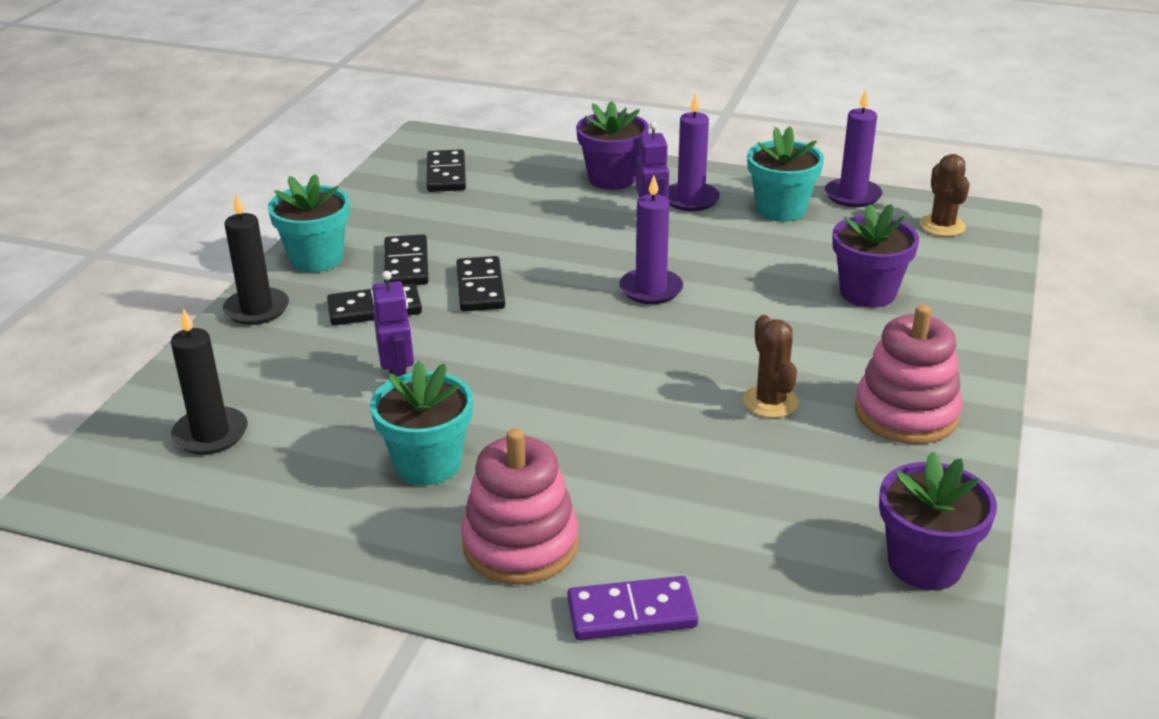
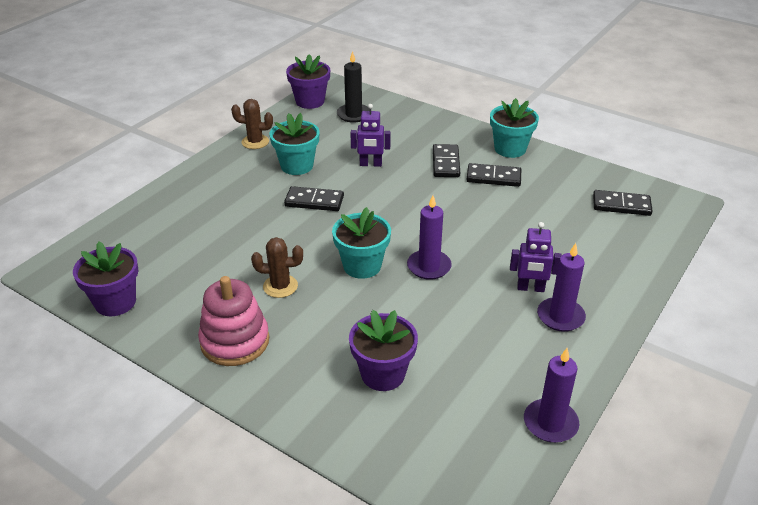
camera: 105 degrees right, 5 degrees up
black candle [223,194,289,325] -> none
black domino [456,256,505,311] -> black domino moved to [284,186,344,211]
pink stacking toy [461,428,579,585] -> none
purple domino [567,576,698,640] -> none
purple flower pot [576,101,649,190] -> purple flower pot moved to [286,54,330,109]
turquoise flower pot [747,126,824,222] -> turquoise flower pot moved to [332,207,391,279]
brown cactus [920,154,970,237] -> brown cactus moved to [231,99,273,149]

